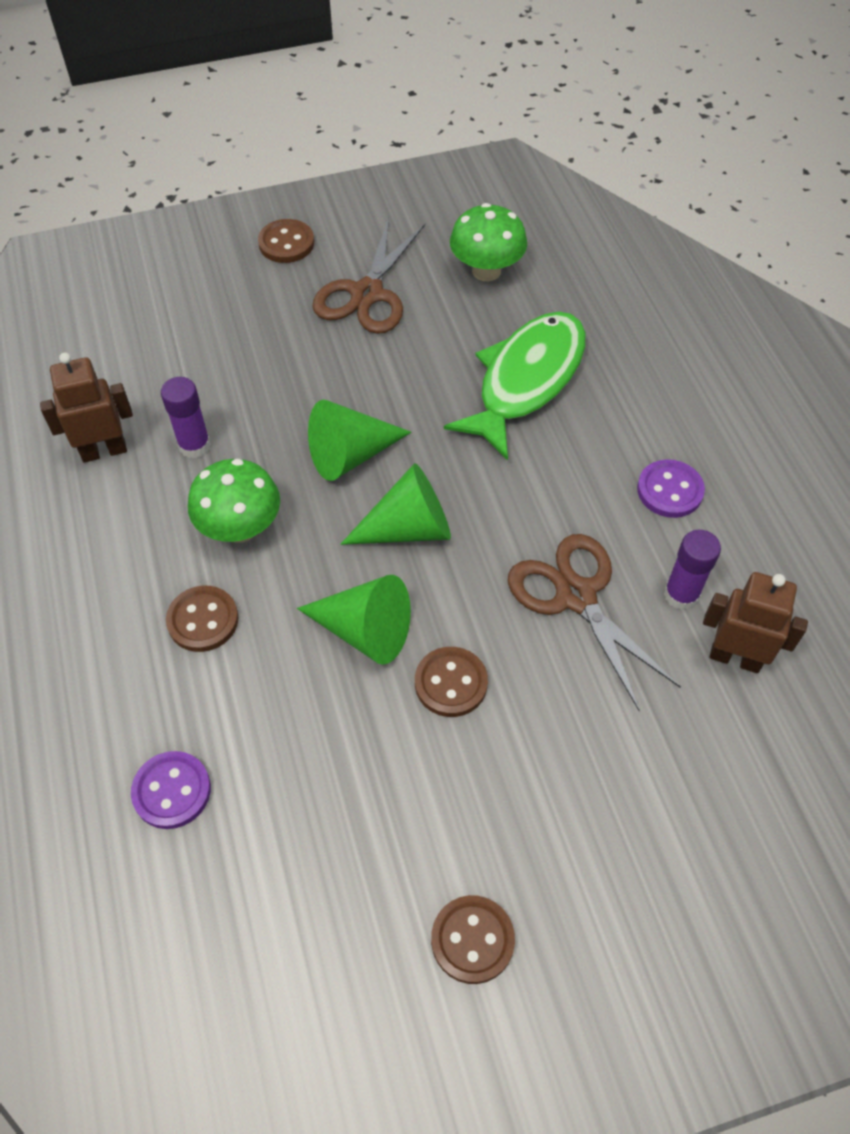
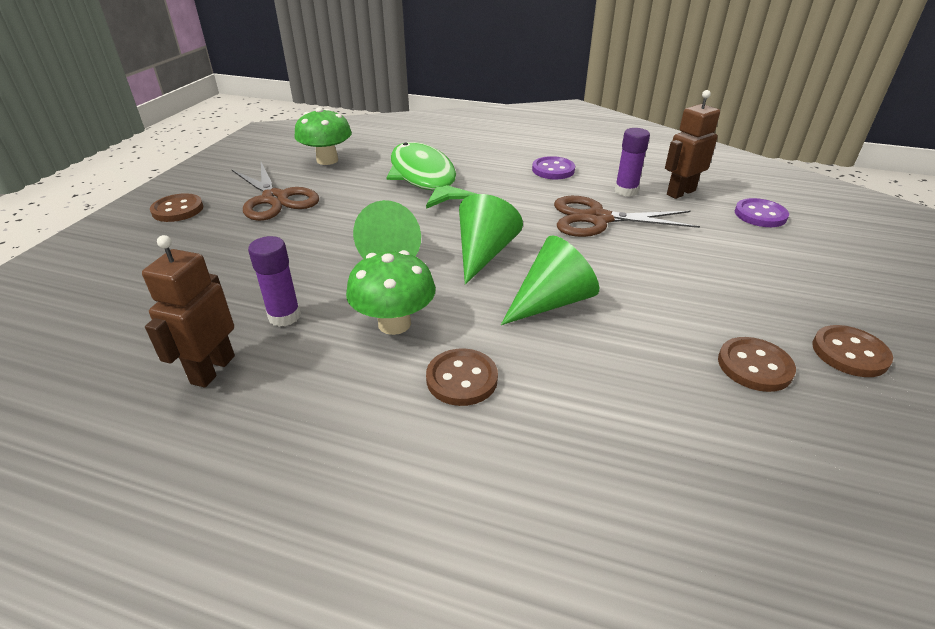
camera: 55 degrees left, 20 degrees down
purple button [131,751,211,829] -> purple button moved to [735,198,789,227]
brown button [415,647,488,717] -> brown button moved to [718,337,796,392]

